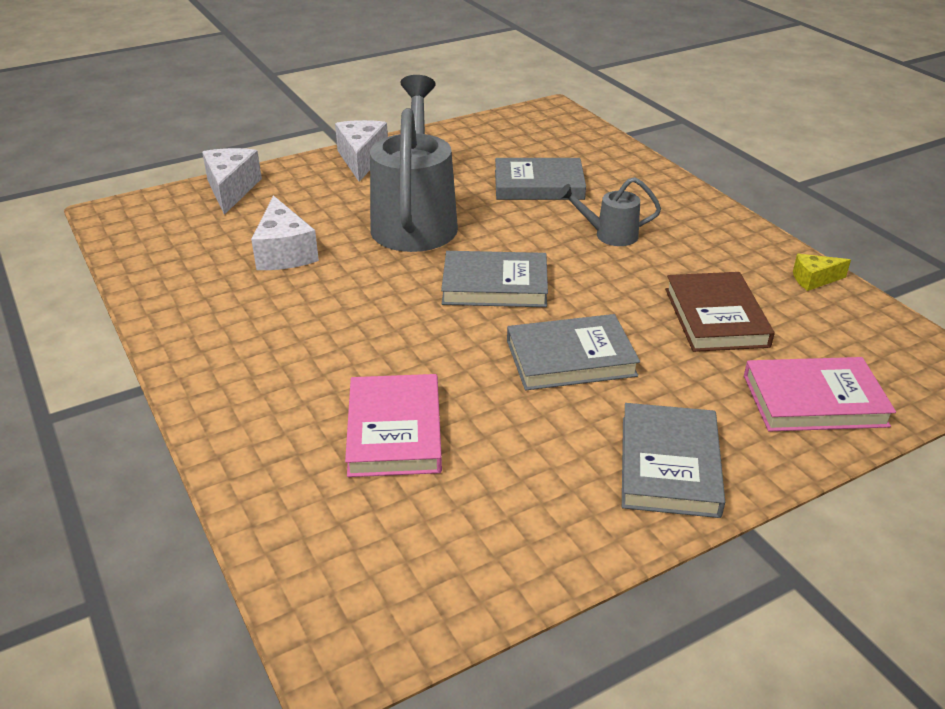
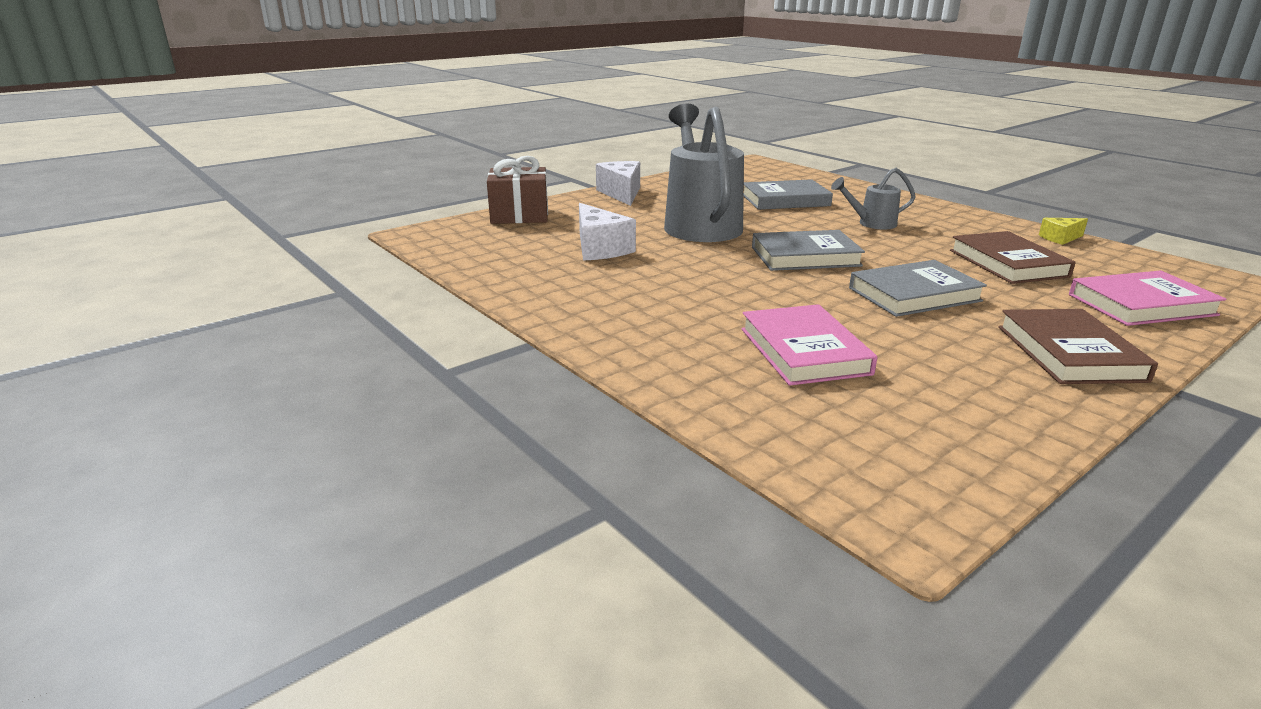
camera: 10 degrees left, 10 degrees down
white cheese [202,148,262,215] -> brown gift [487,156,548,224]
grey book [622,403,725,518] -> brown book [998,309,1158,384]

